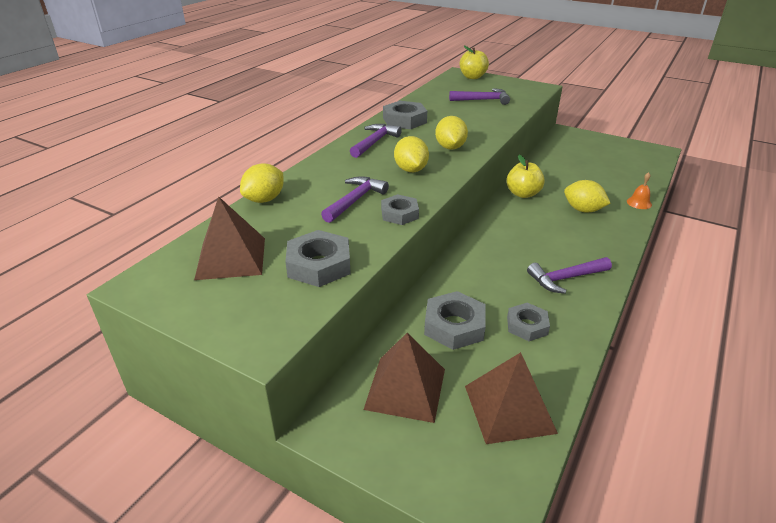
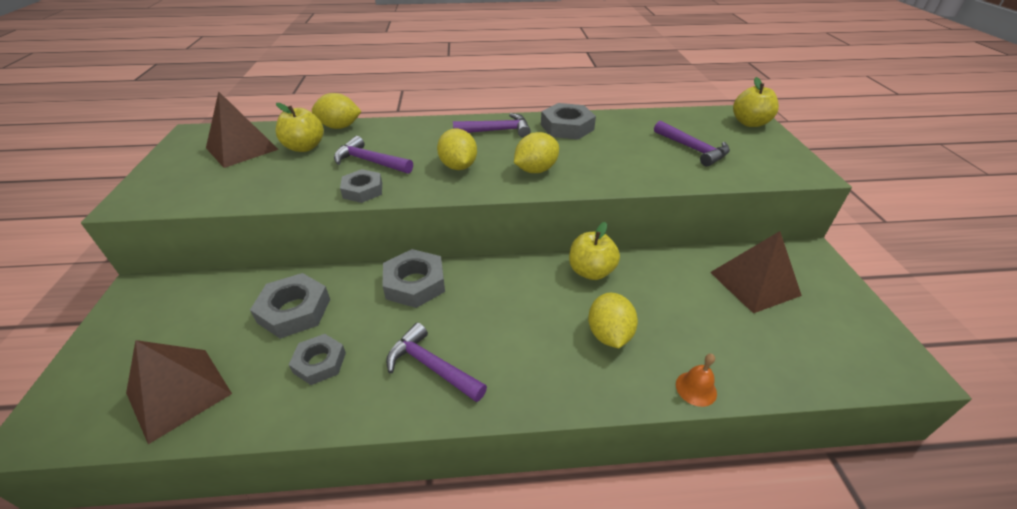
camera: 55 degrees right, 5 degrees up
grey nut [285,230,351,287] -> grey nut moved to [383,249,445,308]
purple hammer [321,176,389,223] -> purple hammer turned 150 degrees counterclockwise [334,136,413,174]
brown pyramid [364,333,445,423] -> brown pyramid moved to [710,231,802,313]
yellow lemon [394,136,429,172] -> yellow lemon turned 60 degrees counterclockwise [437,129,477,170]
none -> yellow apple [276,103,324,152]

